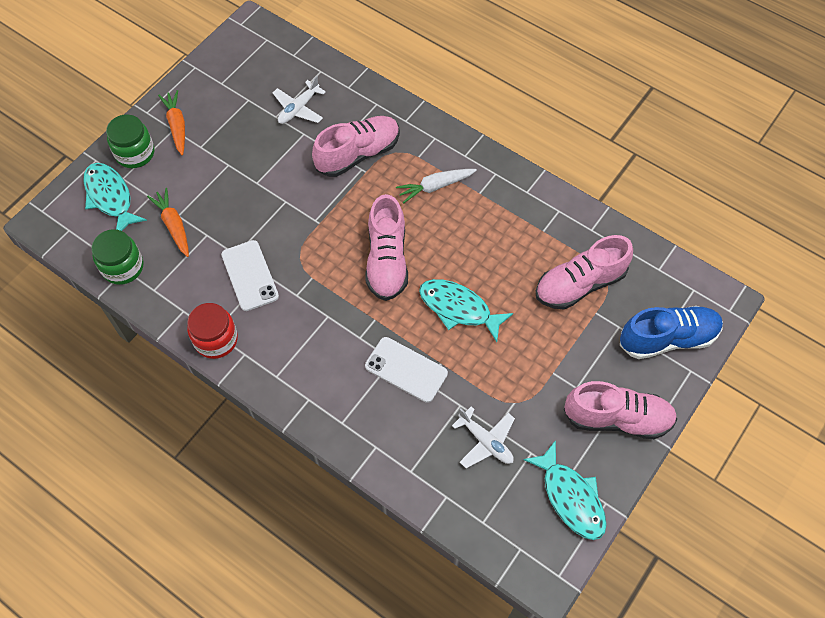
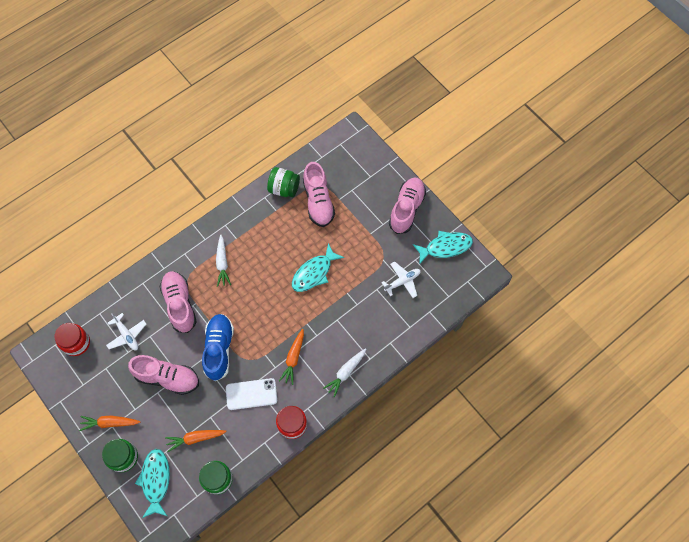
camera: 75 degrees left, 5 degrees up
turquoise fish [83,163,147,231] -> turquoise fish turned 105 degrees clockwise [135,449,170,518]
pink shoe [365,194,408,301] -> pink shoe moved to [128,355,199,395]
white phone [365,337,448,403] -> none
blue shoe [620,306,723,359] -> blue shoe moved to [202,314,234,381]
none -> red jar [54,323,90,356]
none -> green jar [267,167,300,197]
none -> orange carrot [279,329,304,385]
none -> white carrot [323,348,366,397]

